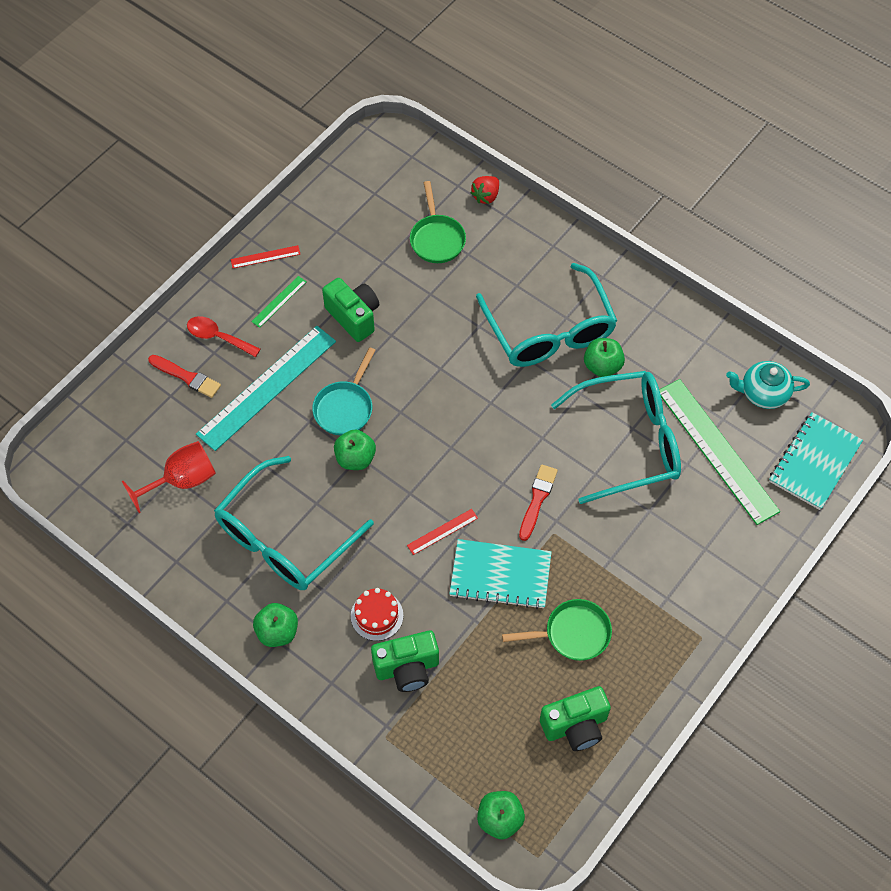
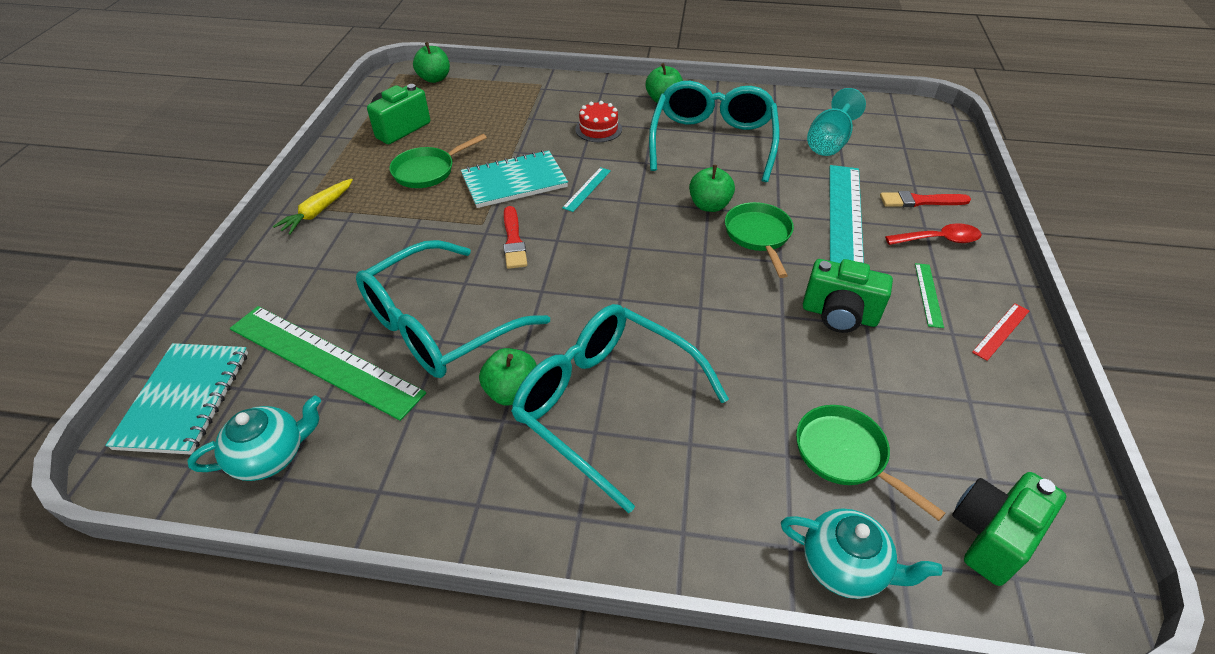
camera: 150 degrees right, 15 degrees down
red goblet [122,441,216,513] -> turquoise goblet [807,88,866,156]
turquoise pan [312,347,376,436] -> green pan [725,202,794,278]
green camera [371,630,439,692] -> green camera moved to [952,472,1066,586]
red ruler [407,509,478,555] -> turquoise ruler [562,167,611,212]
red strawberry [470,176,499,204] -> turquoise teapot [781,508,942,599]
none -> yellow carrot [273,179,353,235]

